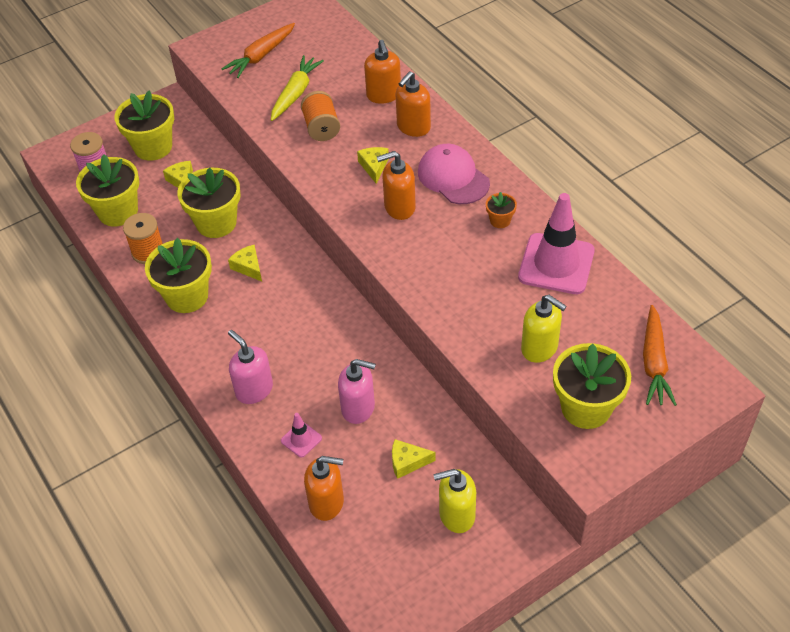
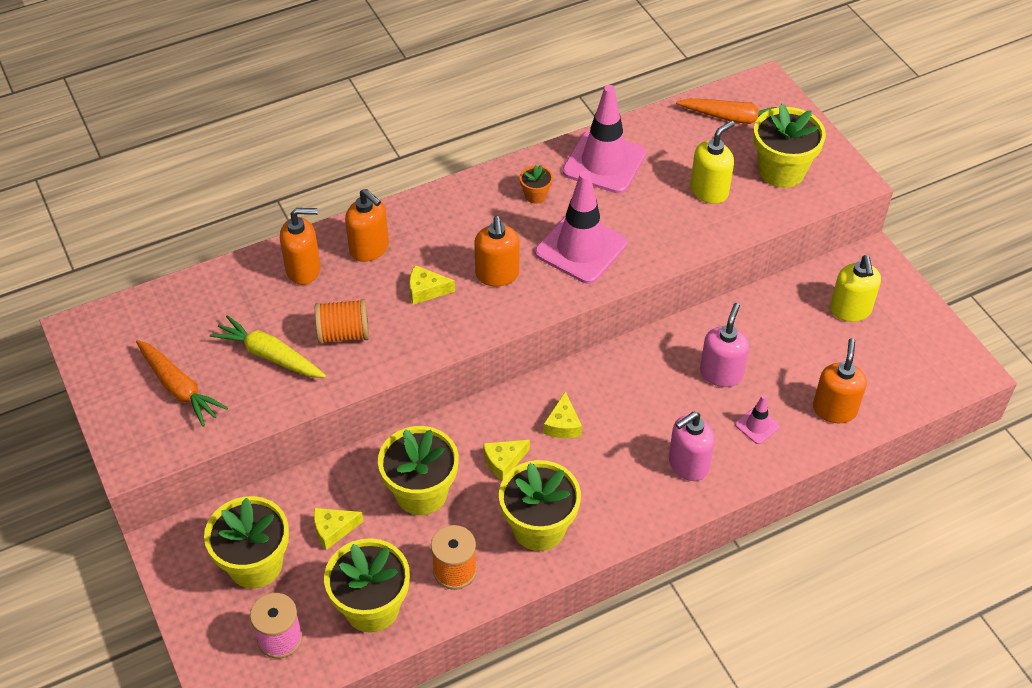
camera: 85 degrees left, 0 degrees up
yellow cheese [392,439,436,479] -> yellow cheese moved to [544,391,582,438]
pink cap [418,144,490,204] -> none
none -> pink traffic cone [535,171,627,284]

